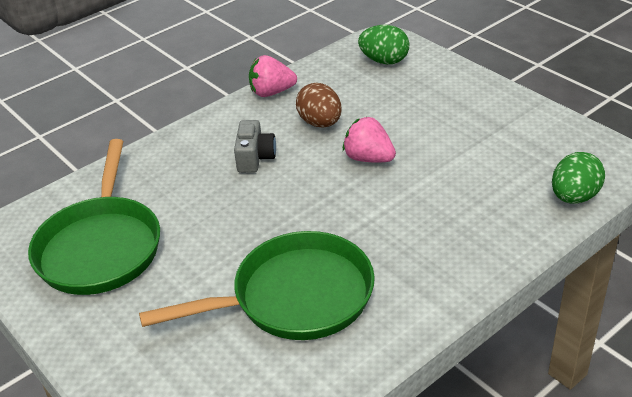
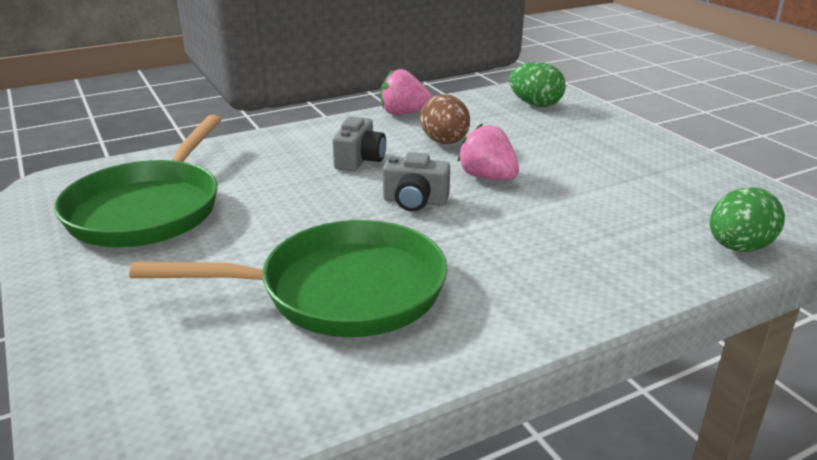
camera: 10 degrees right, 10 degrees down
none -> grey camera [383,152,450,211]

